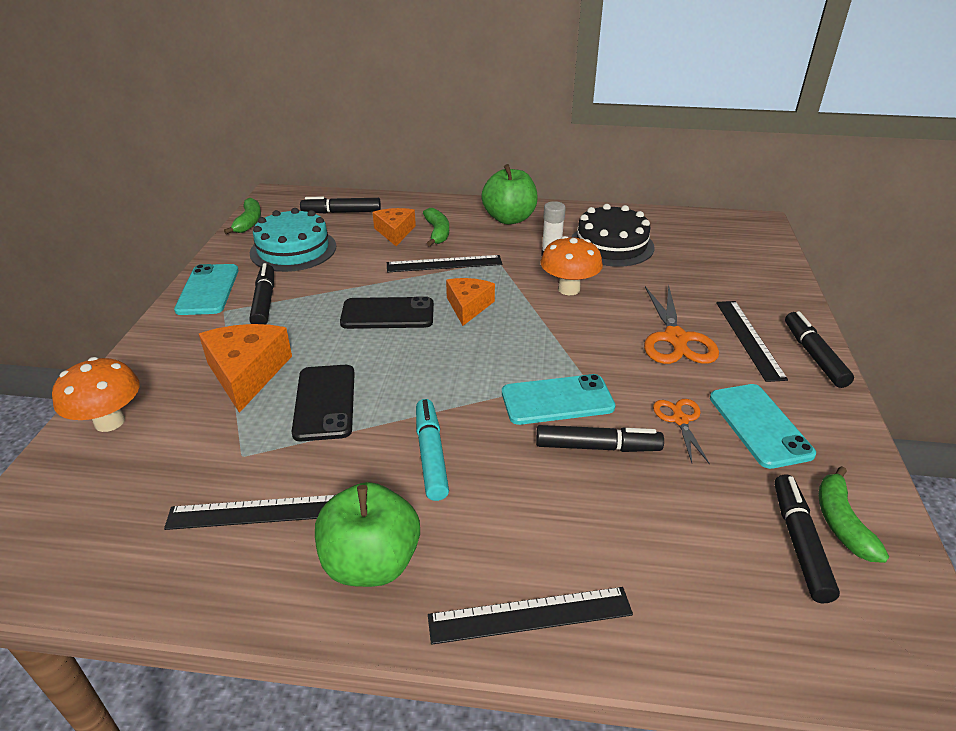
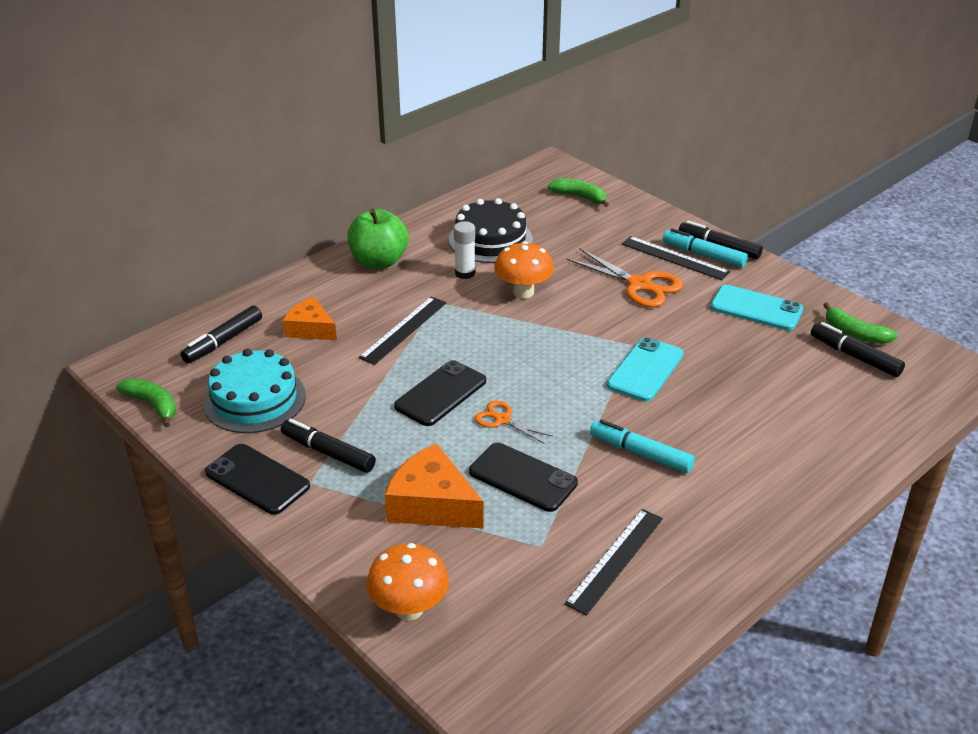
camera: 50 degrees left, 0 degrees up
turquoise phone [174,264,239,315] -> black phone [205,444,310,515]
green apple [315,482,420,587] -> none
green banana [423,208,449,246] -> green banana moved to [548,178,609,207]
black ruler [428,587,633,645] -> none
orange cheese [446,278,495,326] -> none
black marker [536,425,664,452] -> none
orange scissors [653,399,710,465] -> orange scissors moved to [475,401,553,444]
none -> turquoise marker [663,229,748,268]

